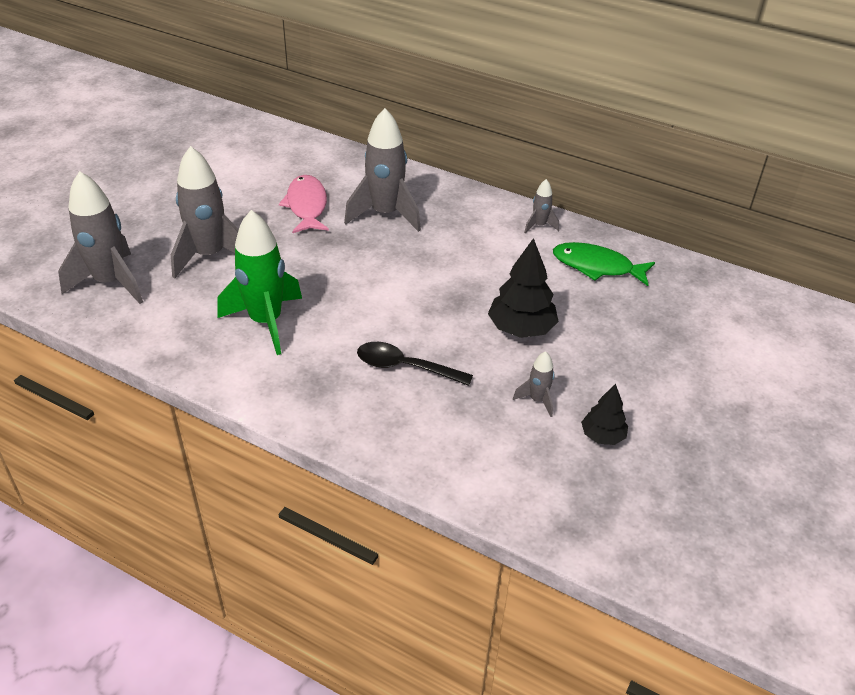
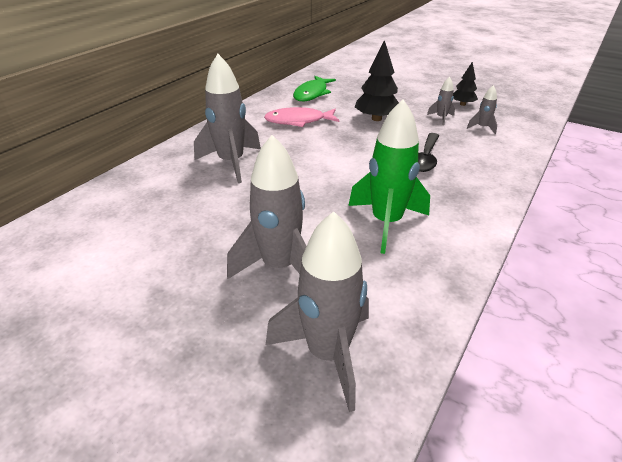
camera: 85 degrees left, 5 degrees down
pink fish [279,175,329,233] -> pink fish moved to [264,107,340,127]
grey rocket [524,179,559,233] -> grey rocket moved to [467,85,497,134]

